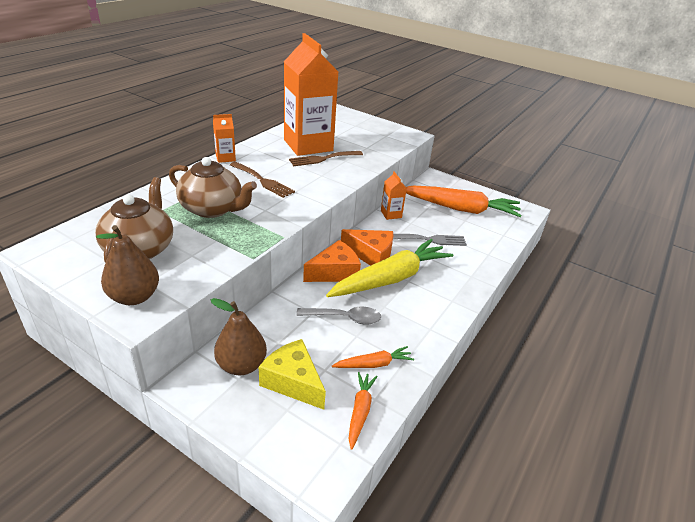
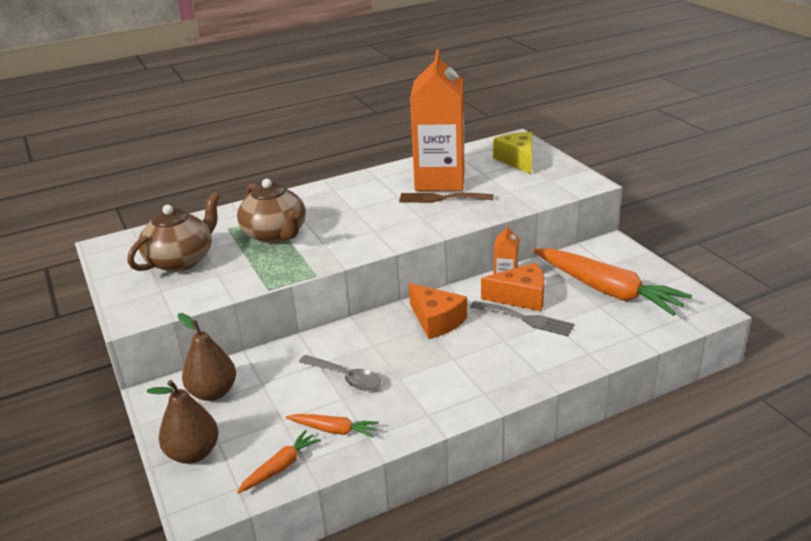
camera: 35 degrees right, 5 degrees down
brown pear [96,225,159,305] -> brown pear moved to [146,380,219,464]
orange carton [213,114,236,163] -> none
brown fork [230,162,295,198] -> none
yellow cheese [259,339,326,410] -> yellow cheese moved to [493,132,532,174]
orange cheese [303,240,361,282] -> orange cheese moved to [481,263,545,311]
yellow carrot [326,239,453,297] -> none

